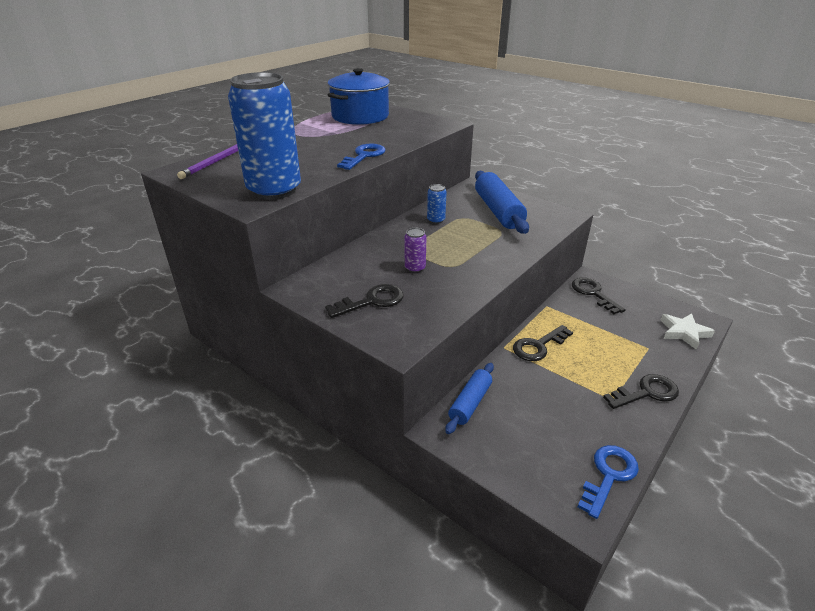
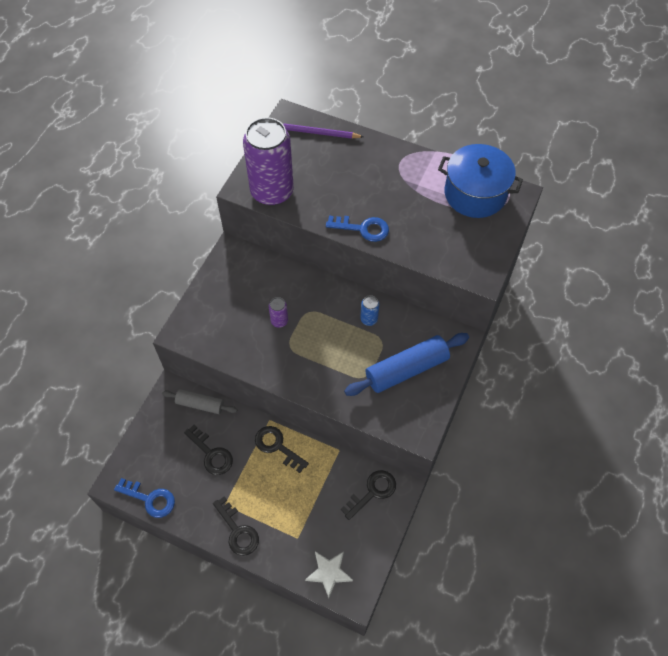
camera: 75 degrees right, 25 degrees up
blue can [228,72,301,200] -> purple can [243,117,294,206]
black key [325,284,404,318] -> black key moved to [184,425,233,475]
blue rolling pin [445,363,494,434] -> grey rolling pin [162,389,238,414]

